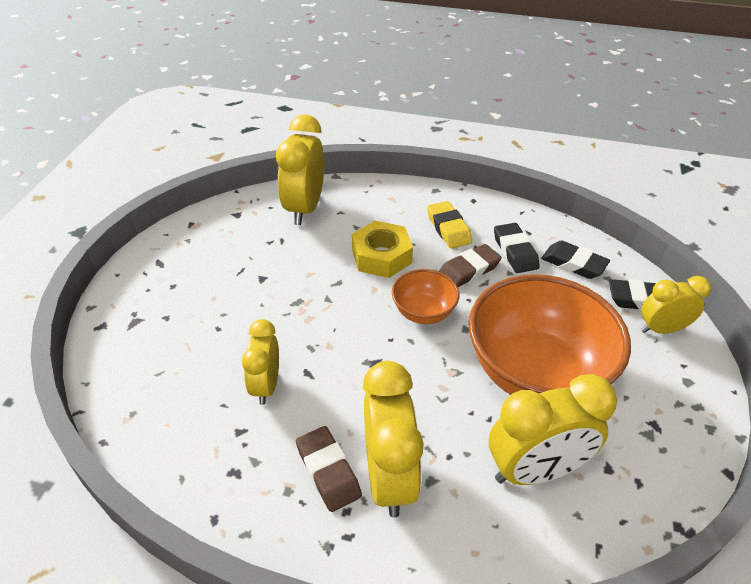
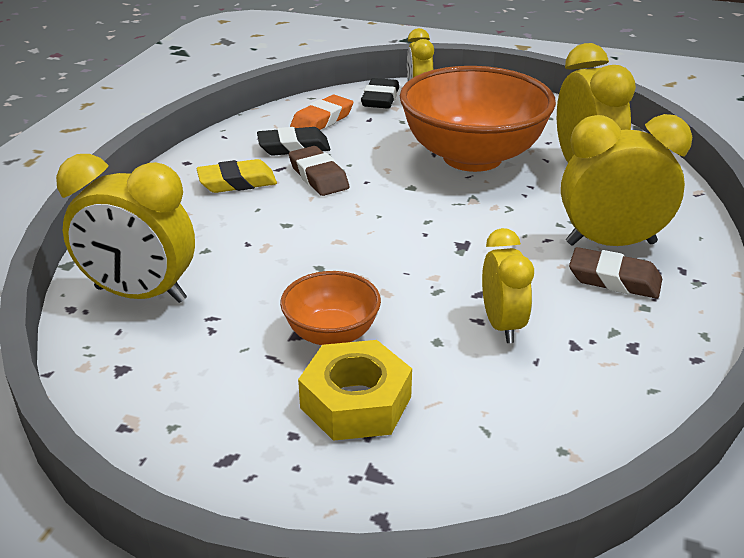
camera: 85 degrees left, 10 degrees down
yellow clock [242,319,279,405] -> yellow clock turned 105 degrees counterclockwise [482,228,534,343]
brown eraser [296,426,362,512] -> brown eraser turned 45 degrees clockwise [569,247,662,299]
yellow nut [352,221,413,278] -> yellow nut moved to [298,340,412,441]
orange bowl [392,269,460,324] -> orange bowl moved to [280,271,381,345]
black eraser [541,241,610,279] -> orange eraser [290,95,353,130]

